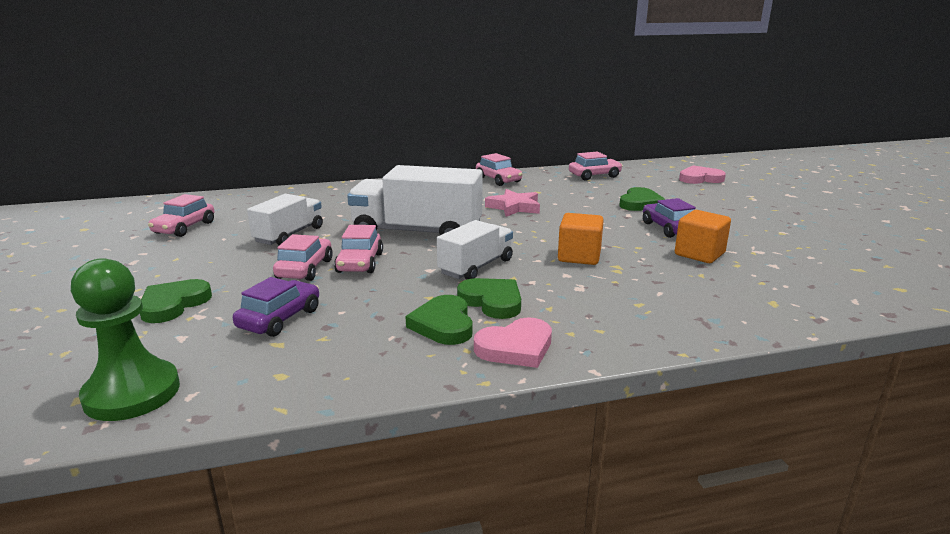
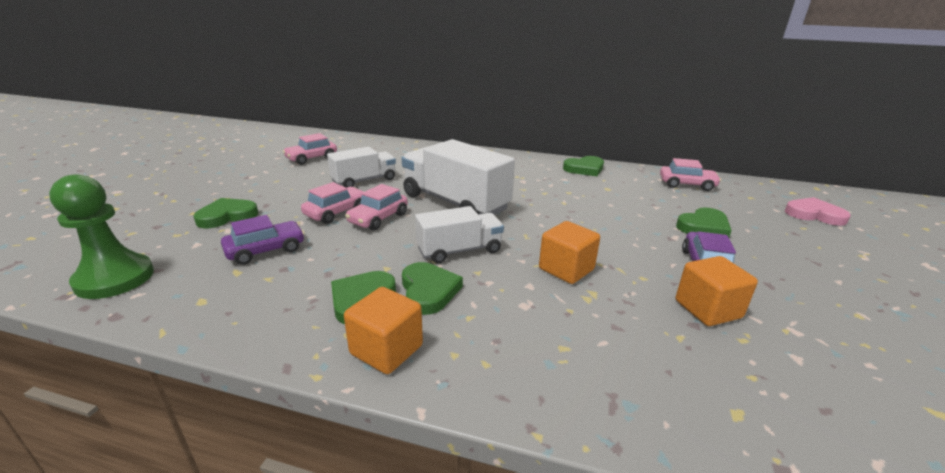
camera: 30 degrees right, 5 degrees up
pink heart [474,317,552,368] -> orange cube [344,287,423,374]
pink car [476,153,522,186] -> green heart [563,156,604,176]
pink star [485,189,540,217] -> none

